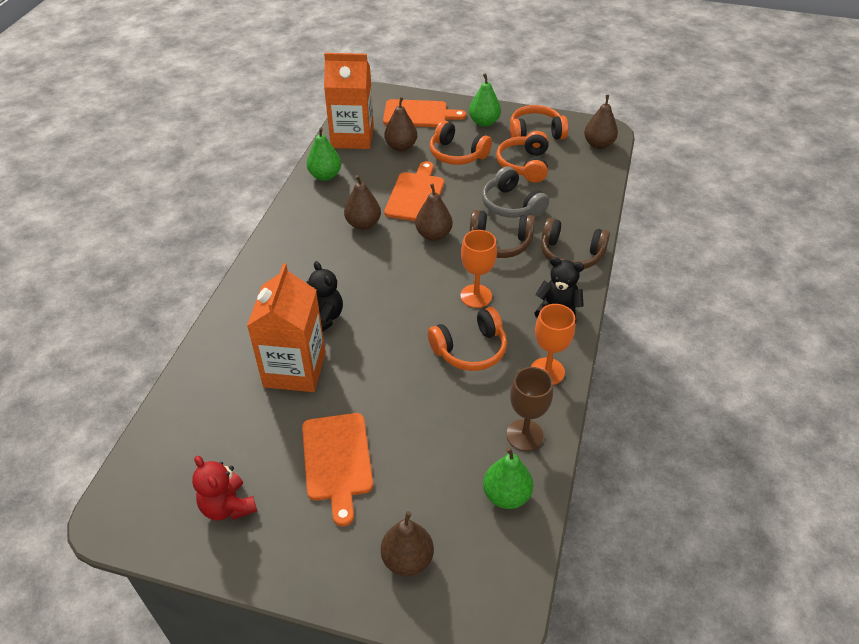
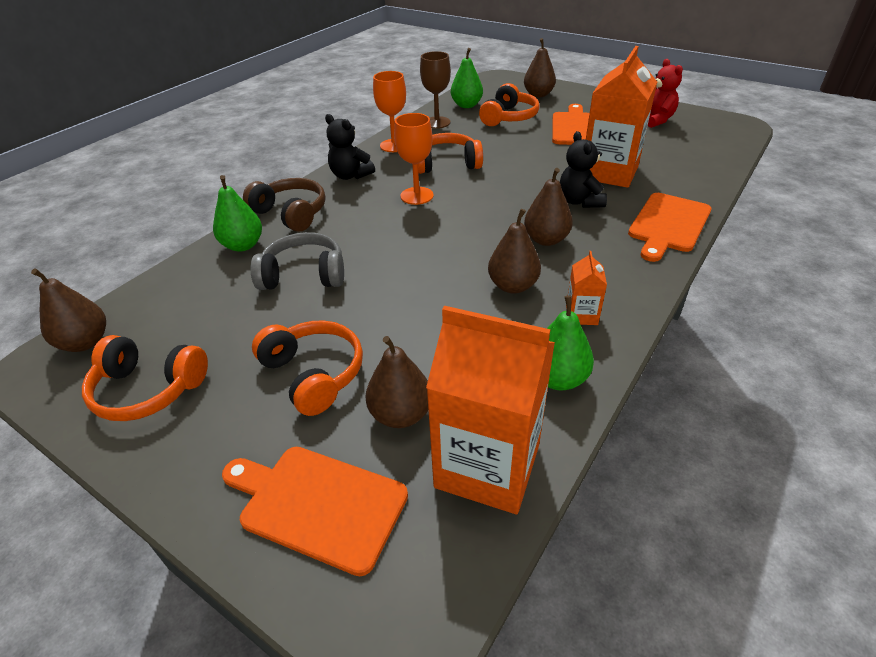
camera: 160 degrees left, 5 degrees down
orange cutting board [384,161,444,221] -> orange cutting board moved to [628,193,712,262]
brown pear [415,183,453,241] -> brown pear moved to [524,168,573,246]
green pear [469,73,501,127] -> green pear moved to [213,175,262,252]
brown headphones [470,210,535,258] -> none
grey headphones [482,166,549,218] -> grey headphones turned 75 degrees counterclockwise [251,232,344,290]
orange headphones [496,131,549,183] -> orange headphones moved to [479,83,539,126]
none -> orange carton [566,251,607,325]

